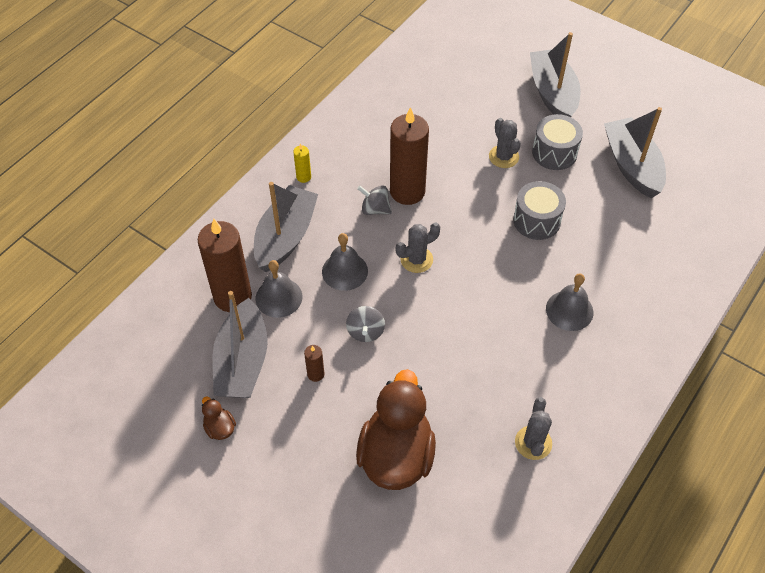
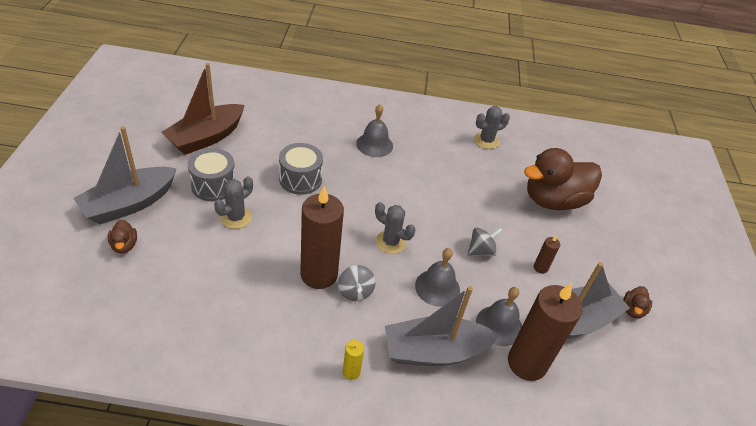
camera: 125 degrees left, 10 degrees down
grey boat [604,107,666,198] -> brown boat [162,63,244,155]
none -> brown duck [108,219,137,254]

